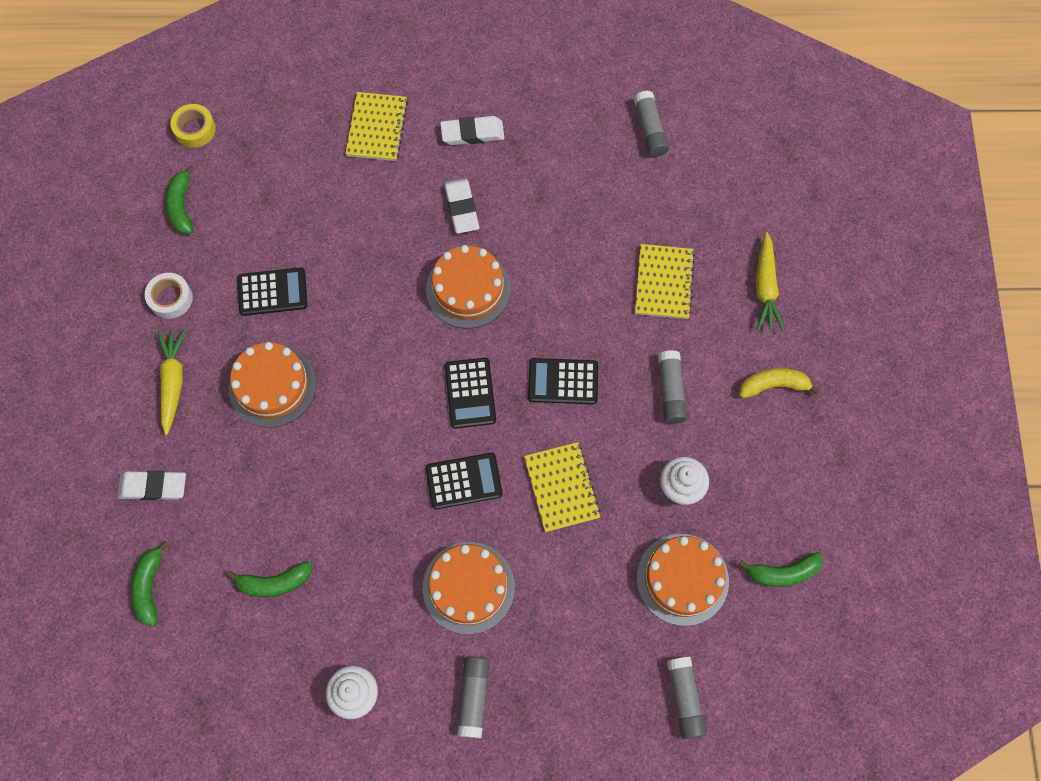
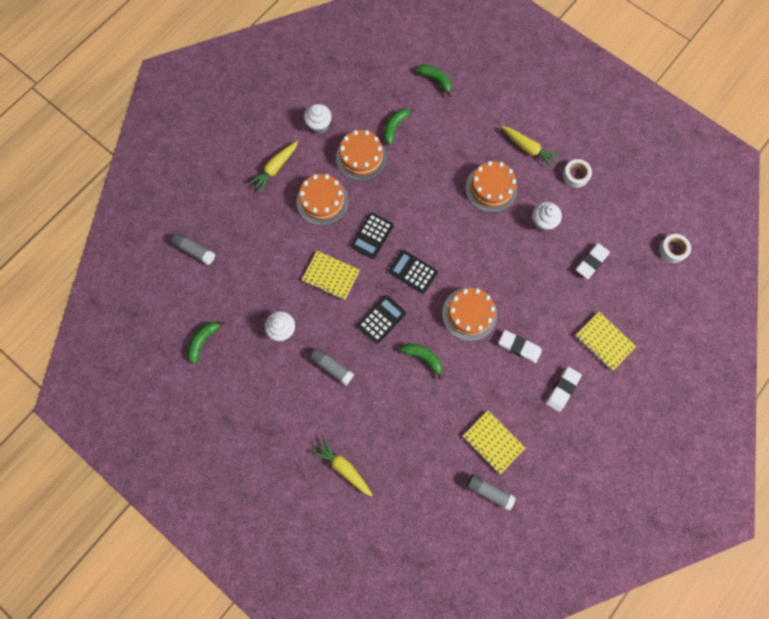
camera: 130 degrees right, 5 degrees up
white eraser [117,471,186,500] -> white eraser moved to [576,243,610,279]
green banana [166,165,195,234] -> green banana moved to [400,343,443,380]
yellow tape [170,104,216,148] -> white tape [659,234,691,263]
black calculator [237,267,308,316] -> white cupcake [533,202,562,231]
grey glue stick [457,657,490,738] -> yellow carrot [248,141,298,193]
yellow notebook [635,244,695,319] -> yellow notebook moved to [463,411,525,474]
orange cake [637,534,729,626] -> orange cake moved to [336,130,387,181]
yellow banana [739,368,820,398] -> none

